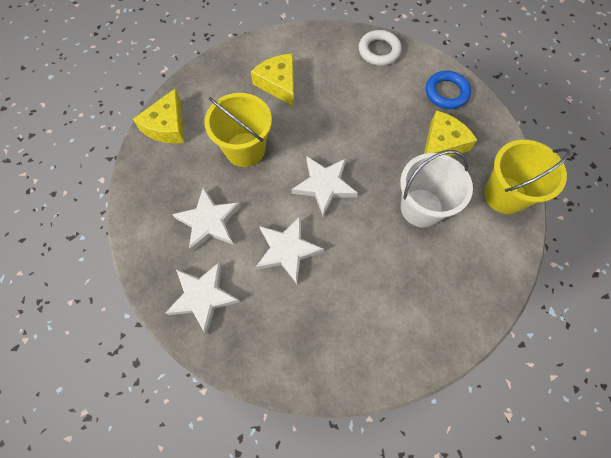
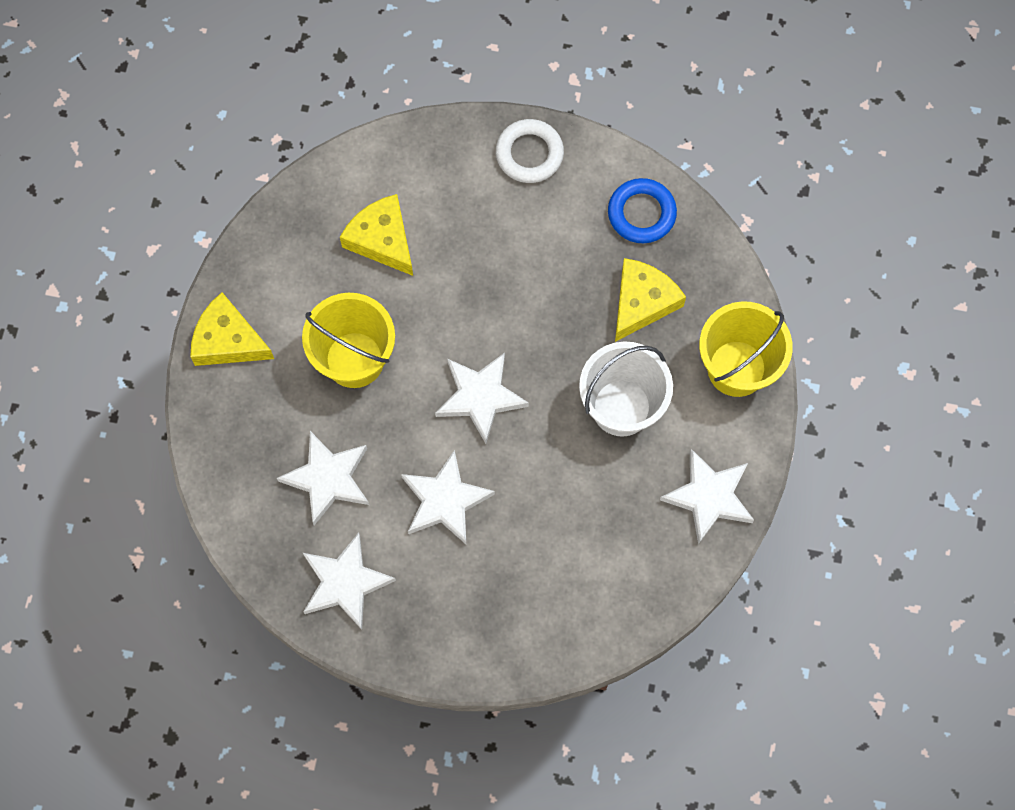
camera: 10 degrees left, 5 degrees up
yellow cheese [133,88,184,144] -> yellow cheese turned 105 degrees clockwise [190,292,274,366]
none -> white star [660,449,754,544]

